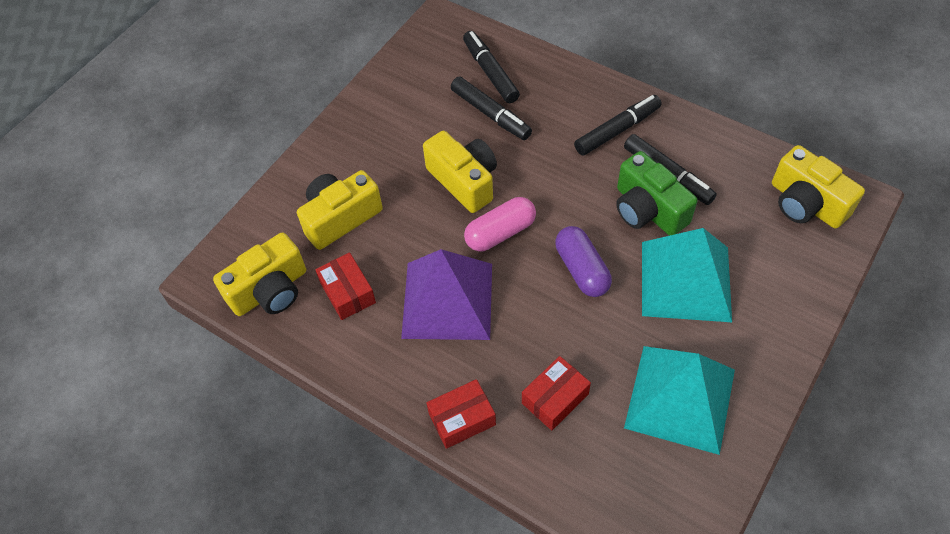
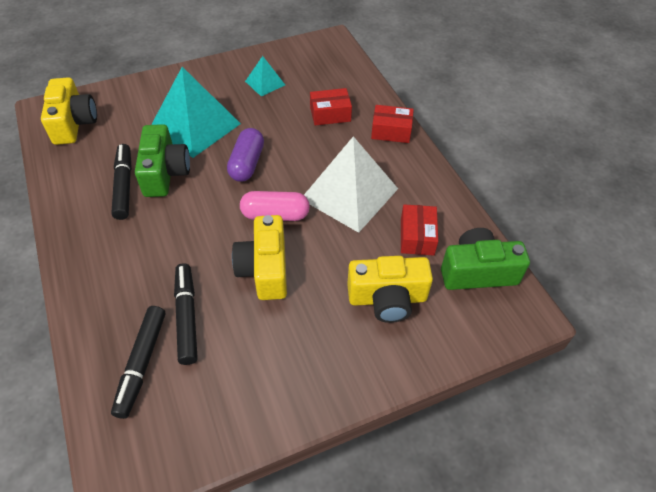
camera: 150 degrees left, 5 degrees down
yellow camera [213,232,306,316] -> green camera [441,228,530,290]
purple pyramid [401,249,492,340] -> white pyramid [304,136,398,233]
black marker [574,95,662,156] -> none
turquoise pyramid [624,346,735,455] -> turquoise pyramid [245,56,285,97], size x0.49

